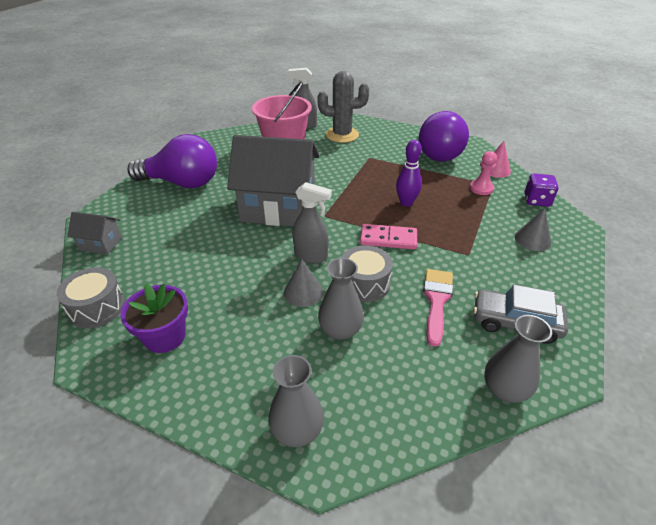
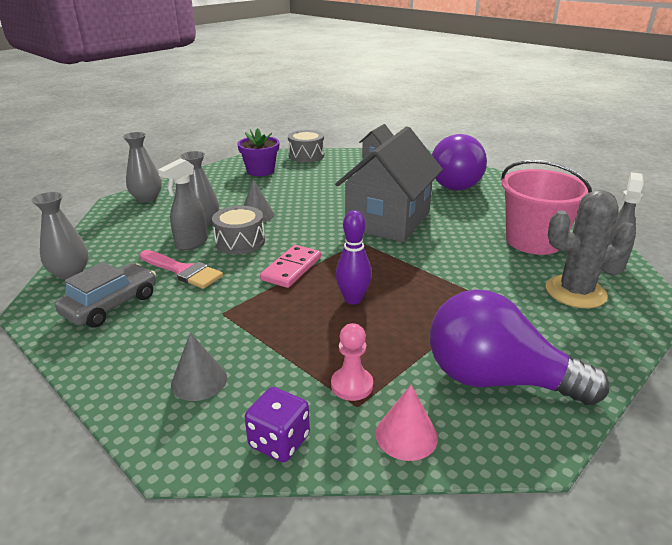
camera: 110 degrees right, 10 degrees down
grey spray bottle [293,182,332,264] -> grey spray bottle moved to [158,158,208,251]
grey cactus [317,71,369,143] -> grey cactus turned 60 degrees clockwise [546,190,636,308]

